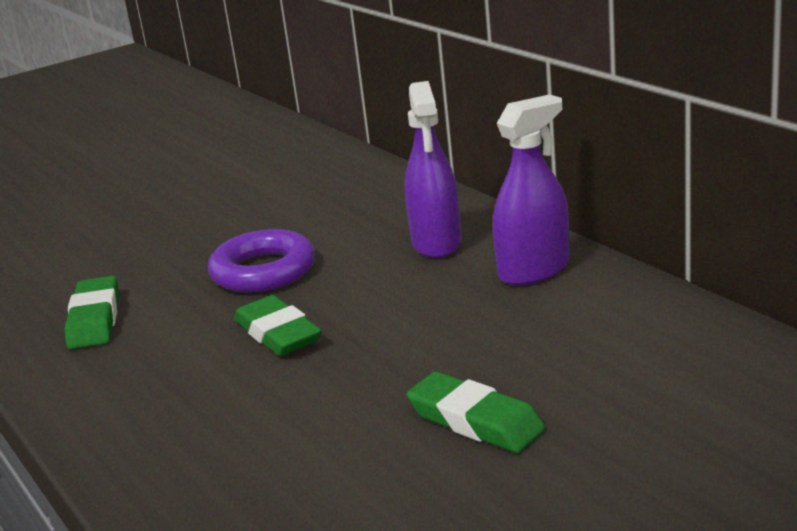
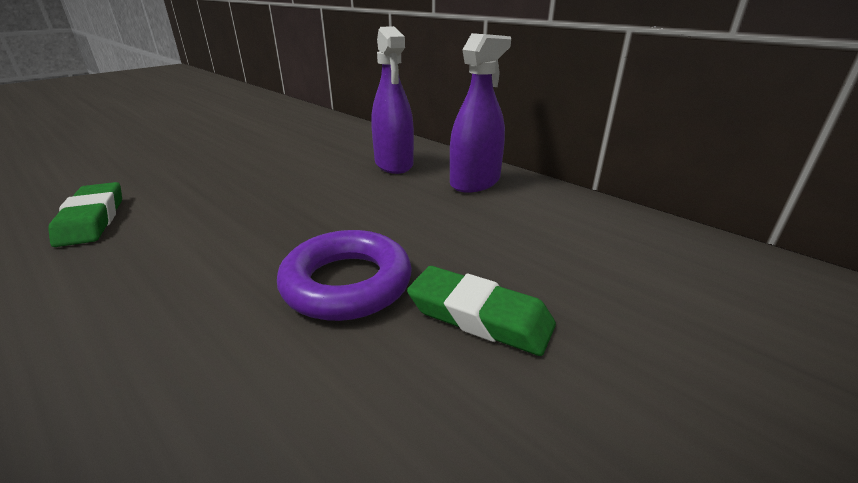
camera: 15 degrees left, 5 degrees up
purple ring [208,229,315,293] -> purple ring moved to [277,230,412,321]
green eraser [234,295,322,356] -> none

